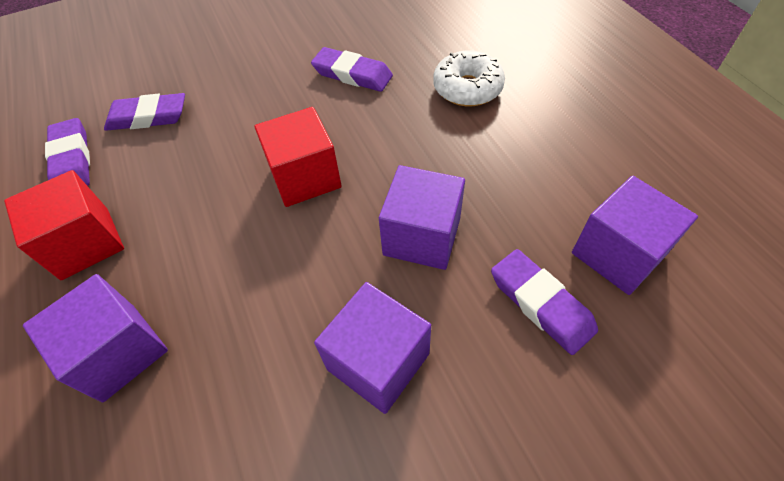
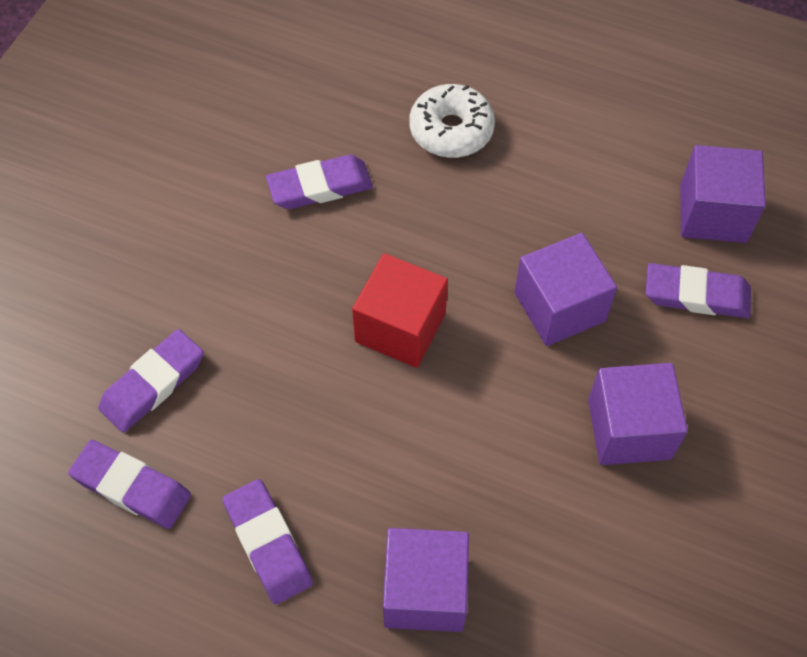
camera: 45 degrees left, 5 degrees up
red cube [4,170,124,280] -> purple eraser [223,479,313,604]

